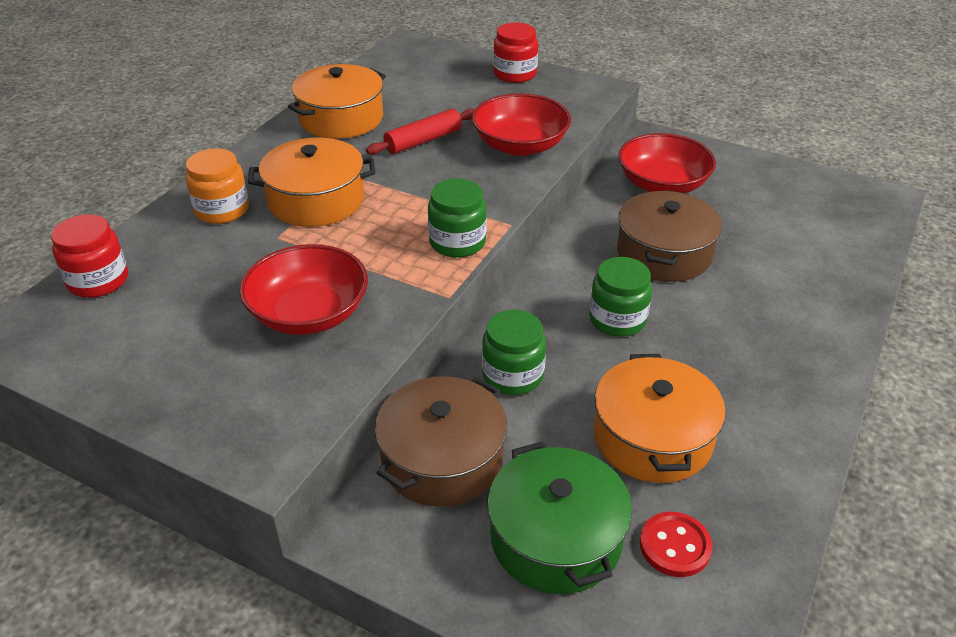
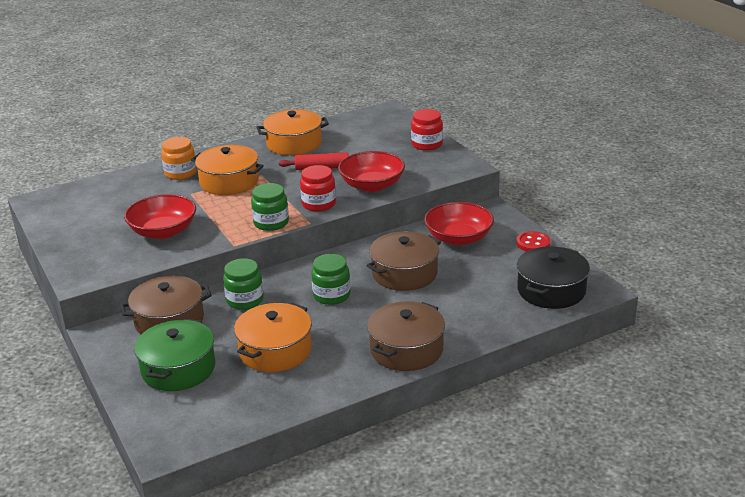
camera: 35 degrees right, 10 degrees down
red jar [51,214,128,298] -> red jar moved to [300,165,336,211]
red button [640,512,712,577] -> red button moved to [516,231,550,251]
none -> brown pot [367,301,445,371]
none -> black pot [517,247,590,309]

